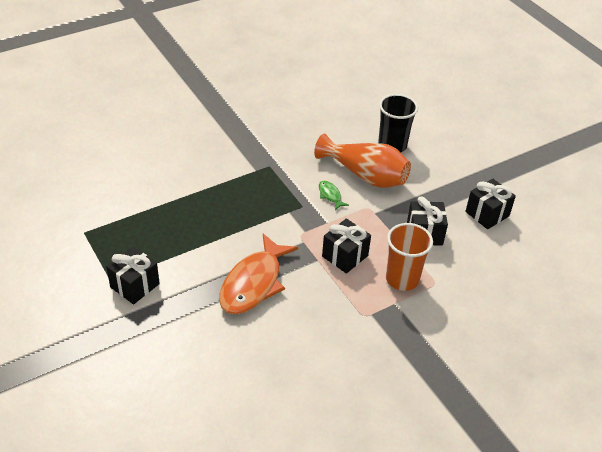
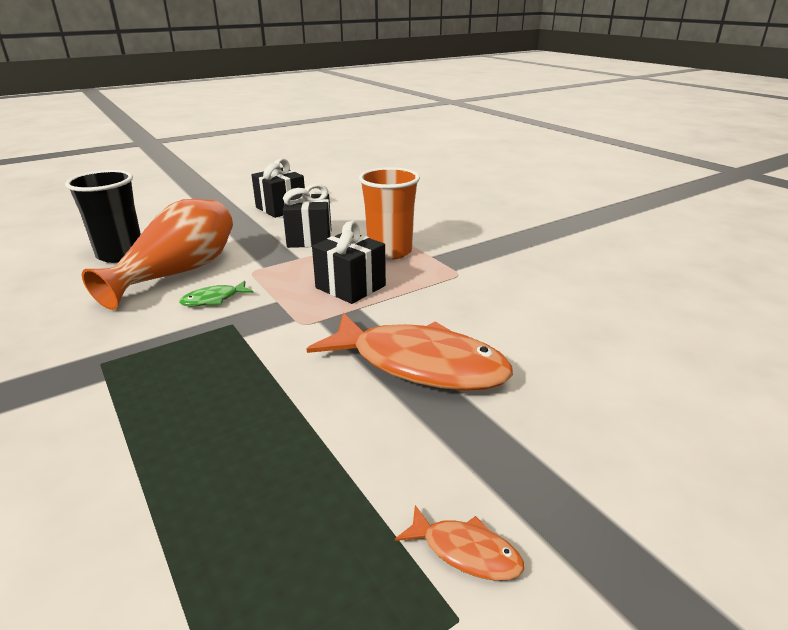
camera: 90 degrees left, 15 degrees down
black gift [106,246,160,304] -> orange fish [395,505,524,581]

